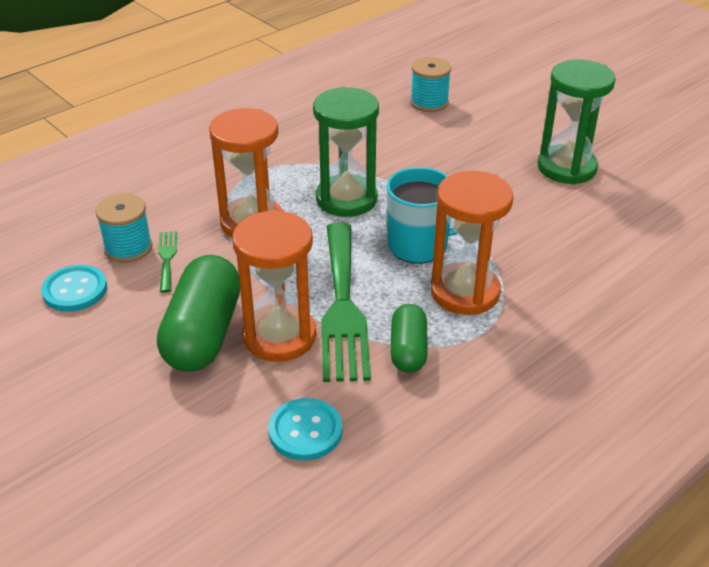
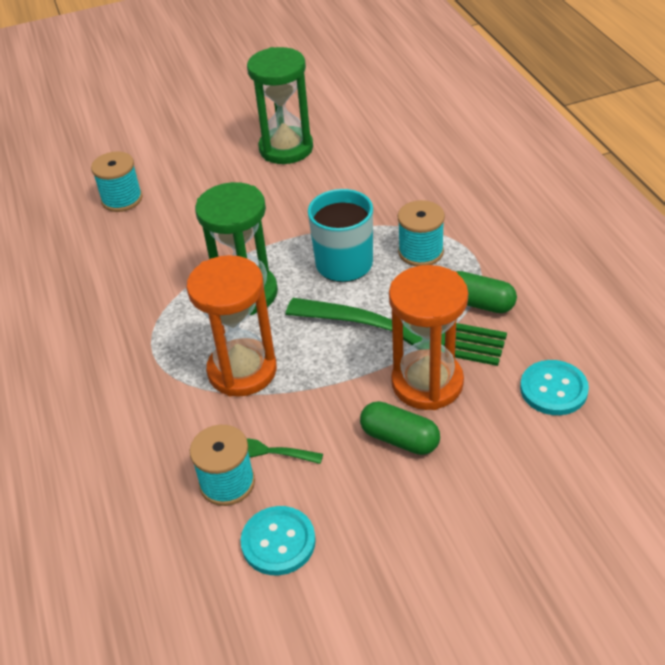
camera: 65 degrees left, 5 degrees up
green capsule [157,255,240,372] -> green capsule [360,401,440,455], size x0.57
orange hourglass [431,171,513,315] -> turquoise spool [398,200,445,266]

